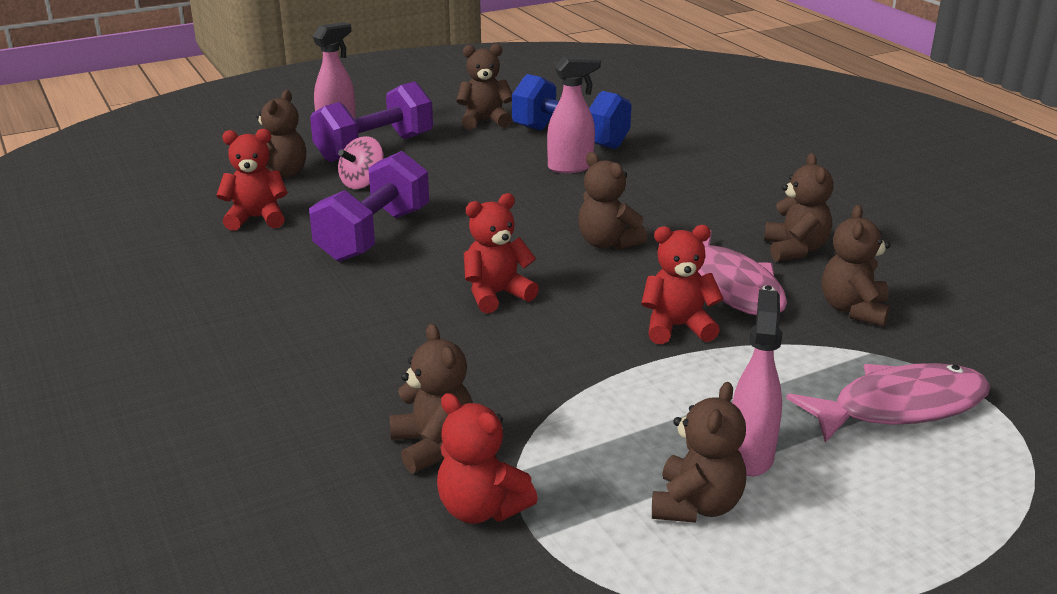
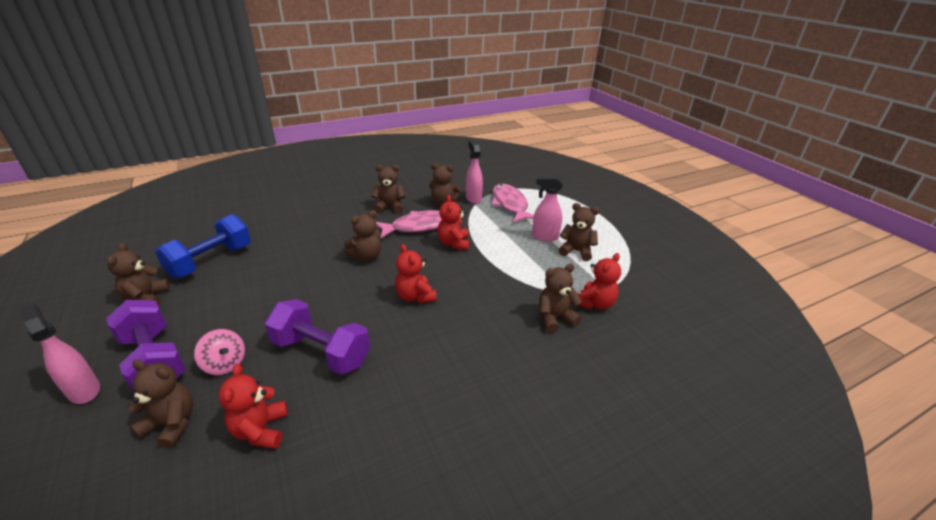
camera: 90 degrees left, 5 degrees up
pink spray bottle [547,56,601,173] -> pink spray bottle moved to [466,140,483,204]

